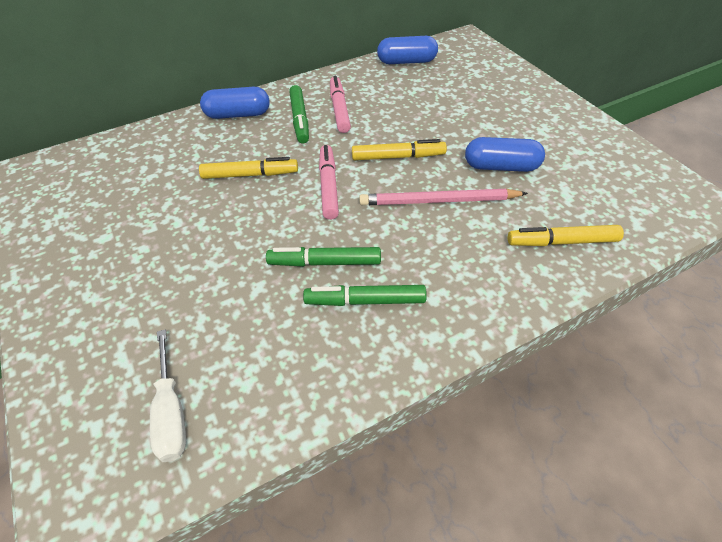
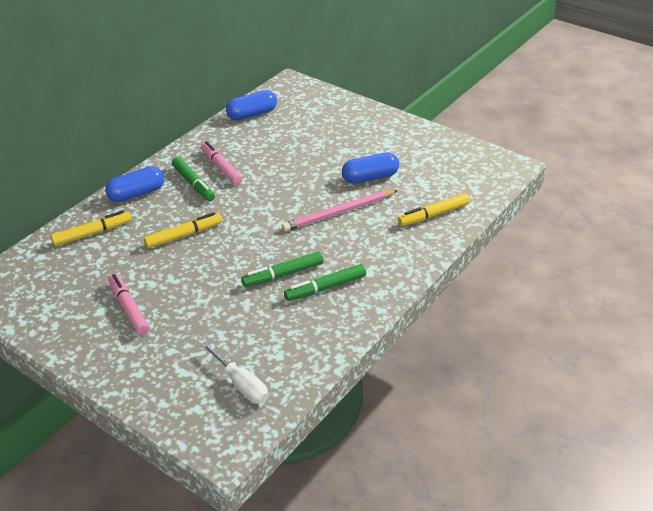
camera: 25 degrees left, 10 degrees down
pink marker [319,145,339,220] -> pink marker moved to [108,274,150,335]
yellow marker [352,139,447,160] -> yellow marker moved to [51,210,132,246]

